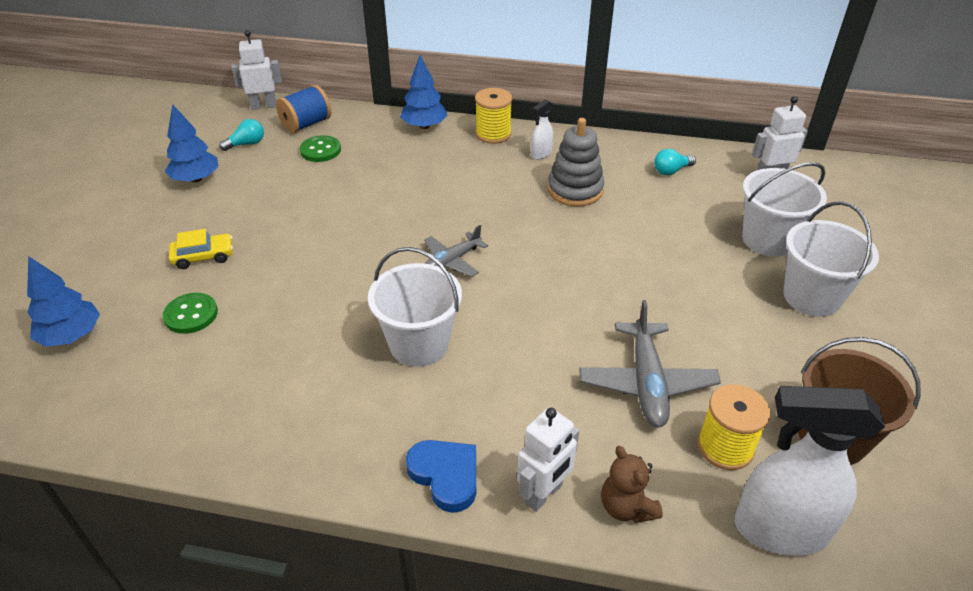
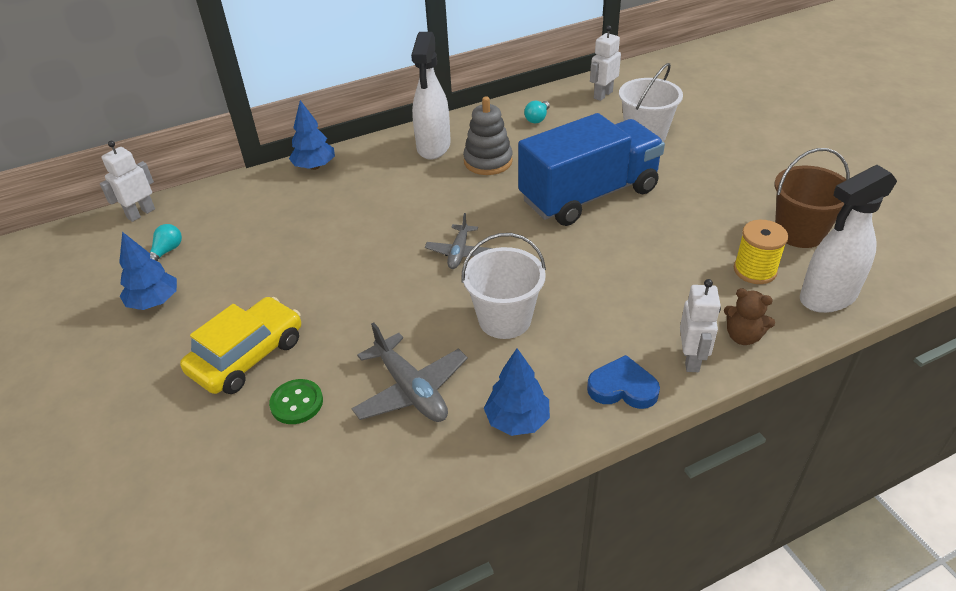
camera: 35 degrees left, 0 degrees up
blue tree [27,256,100,347] -> blue tree moved to [484,348,550,436]
yellow car [169,229,233,269] -> yellow car [180,297,301,394], size x1.87
blue spool [276,85,331,133] -> none
green button [300,135,341,162] -> none
yellow spool [475,88,512,144] -> none
white spray bottle [531,99,554,160] -> white spray bottle [411,32,451,160], size x2.20
grey plane [579,300,721,428] -> grey plane moved to [351,322,468,422]
white bucket [783,201,879,317] -> none
none -> blue truck [518,113,665,226]

